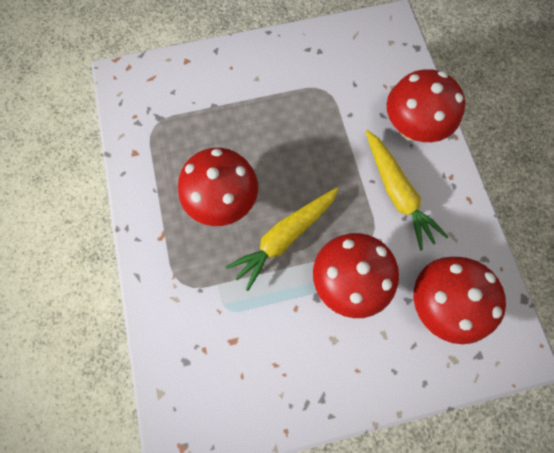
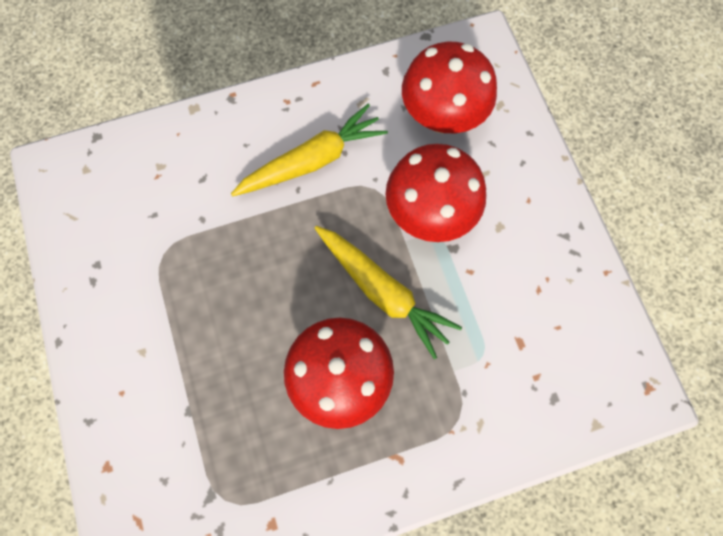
camera: 95 degrees left, 0 degrees up
red mushroom [387,69,465,142] -> none

